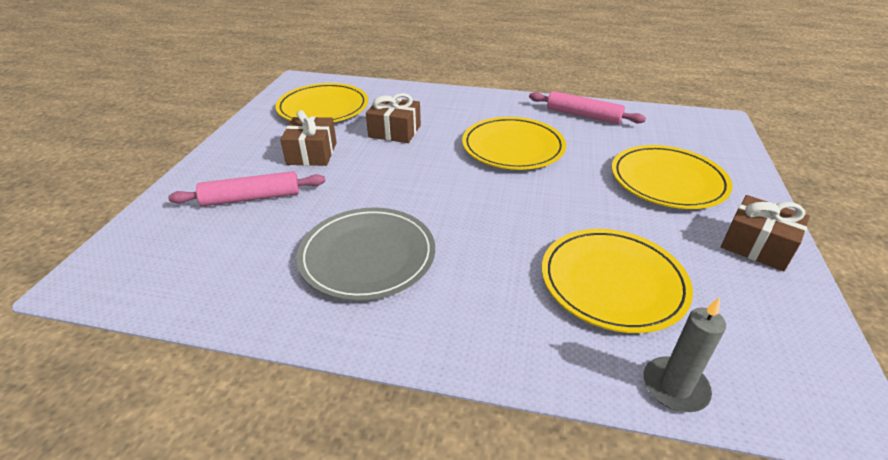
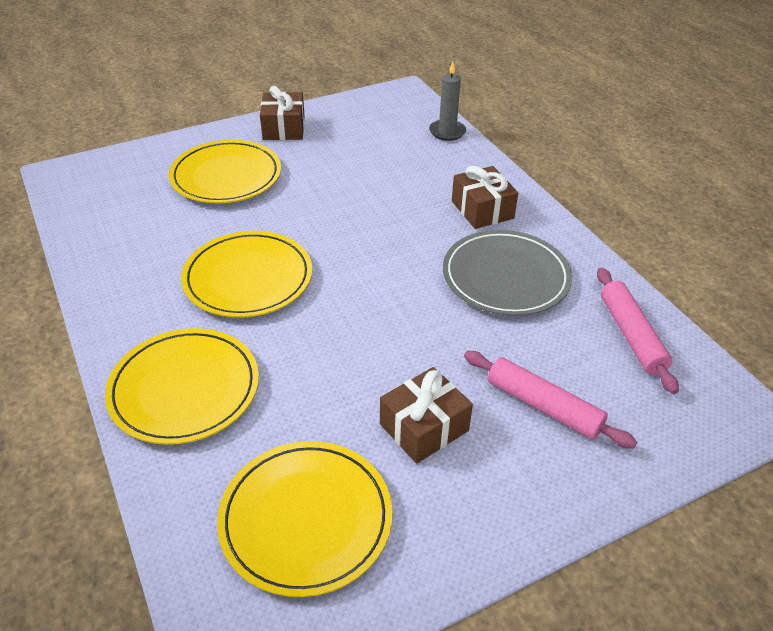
camera: 130 degrees left, 5 degrees up
brown gift [366,93,421,143] -> brown gift moved to [452,166,518,229]
pink rolling pin [529,91,646,124] -> pink rolling pin moved to [597,268,679,394]
yellow plate [542,229,693,333] -> yellow plate moved to [105,328,259,445]

